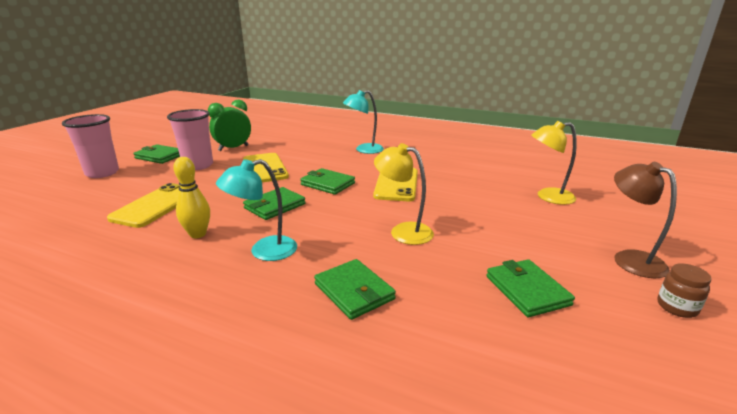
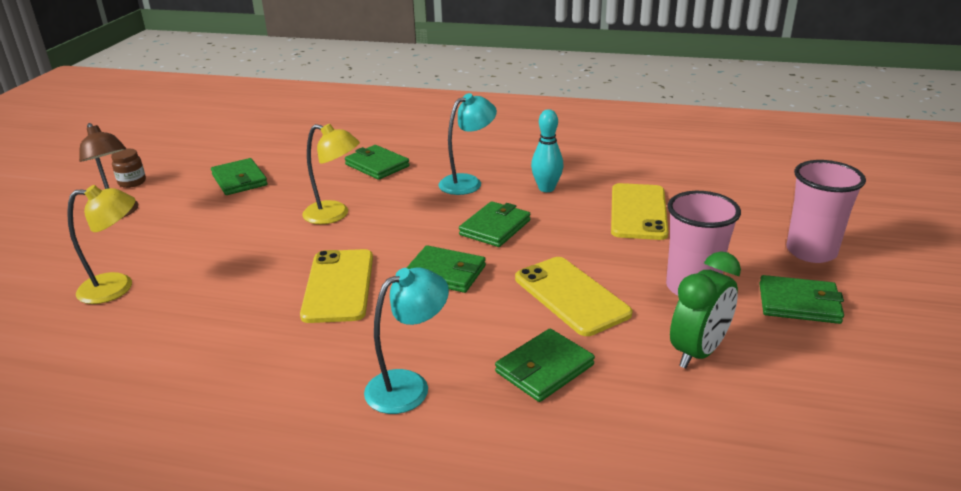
camera: 170 degrees right, 5 degrees up
yellow bowling pin [173,157,210,238] -> turquoise bowling pin [531,109,564,192]
none -> green wallet [495,329,595,402]

